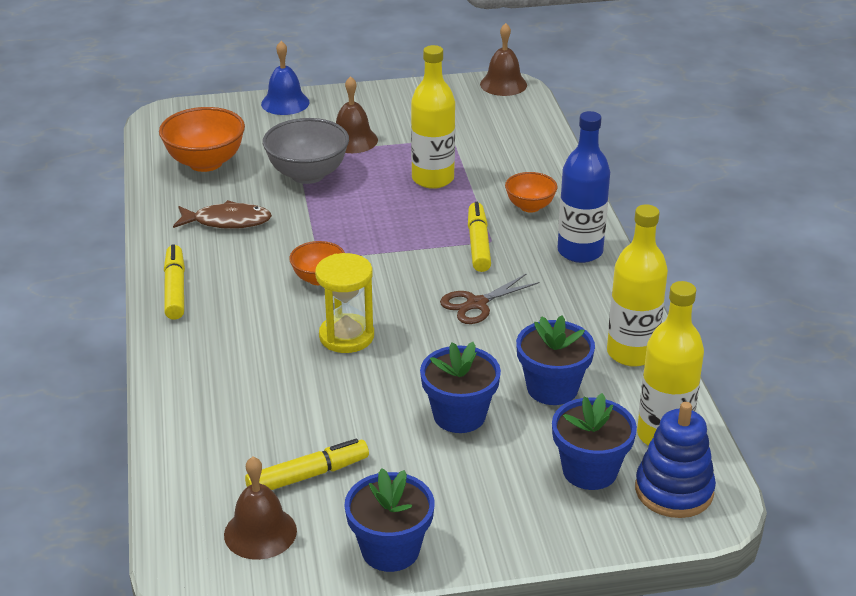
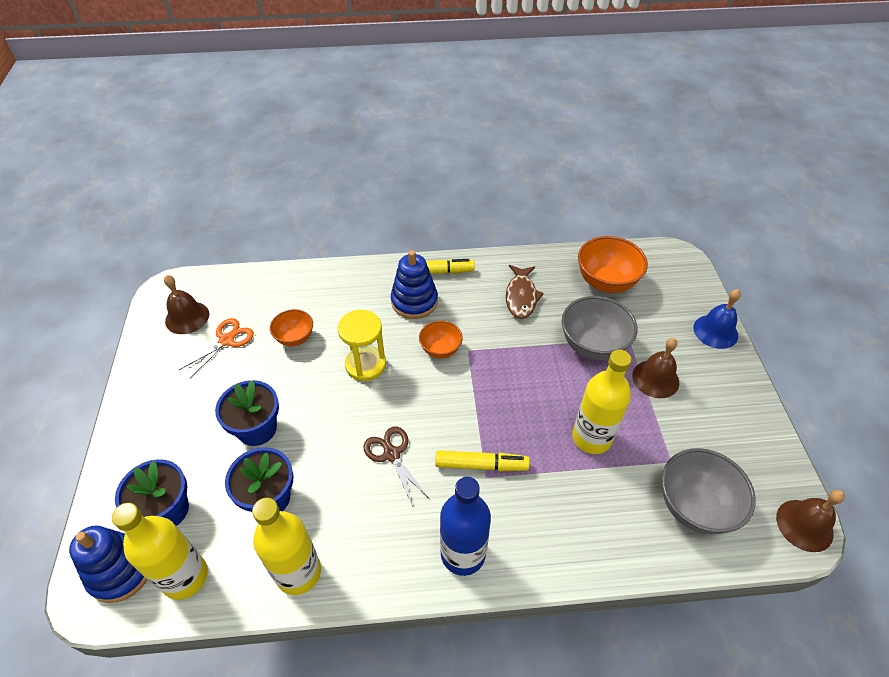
camera: 95 degrees right, 15 degrees up
yellow marker [245,439,369,490] -> orange scissors [179,318,254,378]
blue flower pot [345,468,435,572] -> none
orange bowl [505,172,558,212] -> orange bowl moved to [270,309,313,346]
none -> blue stacking toy [391,250,438,319]
none -> grey bowl [662,448,756,535]

